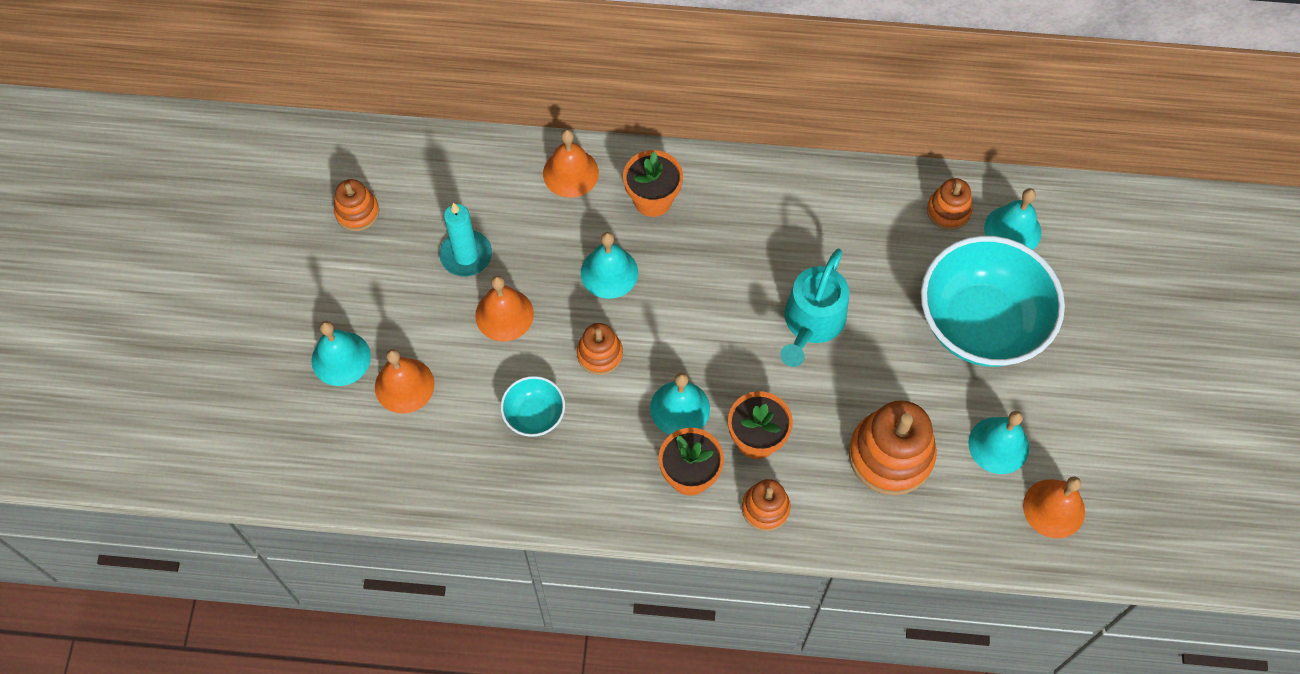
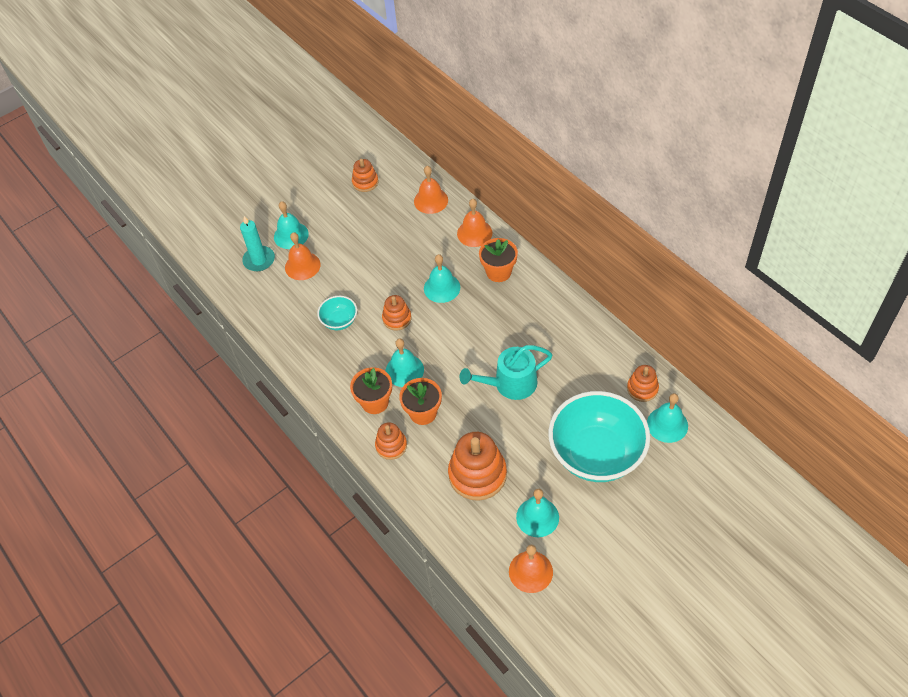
camera: 50 degrees right, 10 degrees down
turquoise candle [439,203,492,277] -> turquoise candle moved to [240,216,275,271]
orange bell [475,275,534,341] -> orange bell moved to [414,166,448,214]

